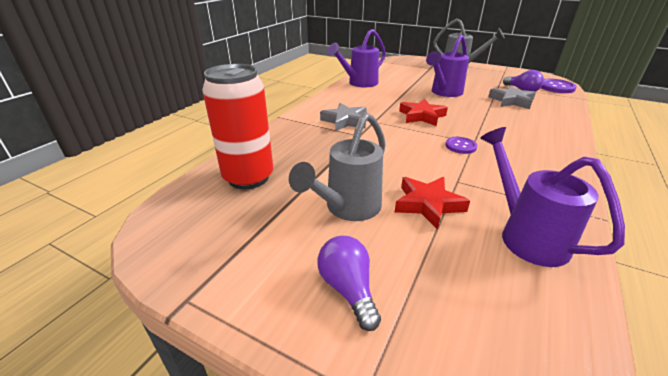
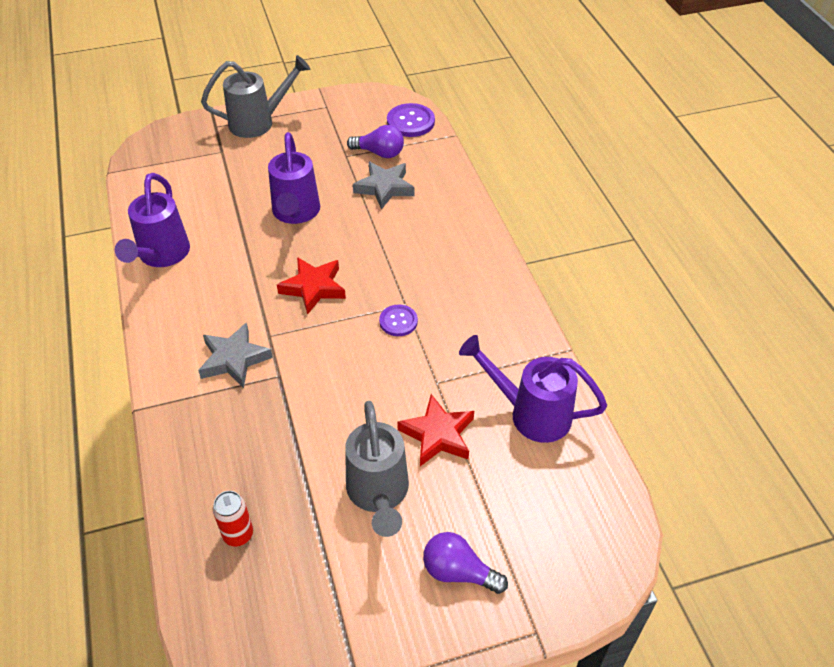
camera: 45 degrees left, 15 degrees up
red can [202,64,273,189] -> red can [213,491,253,546], size x0.46

